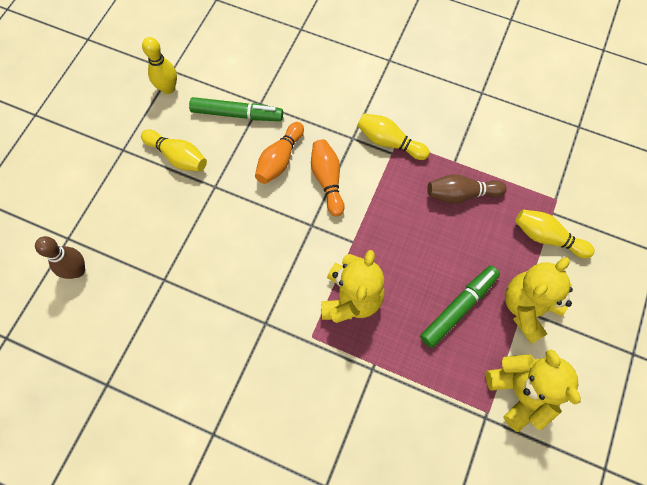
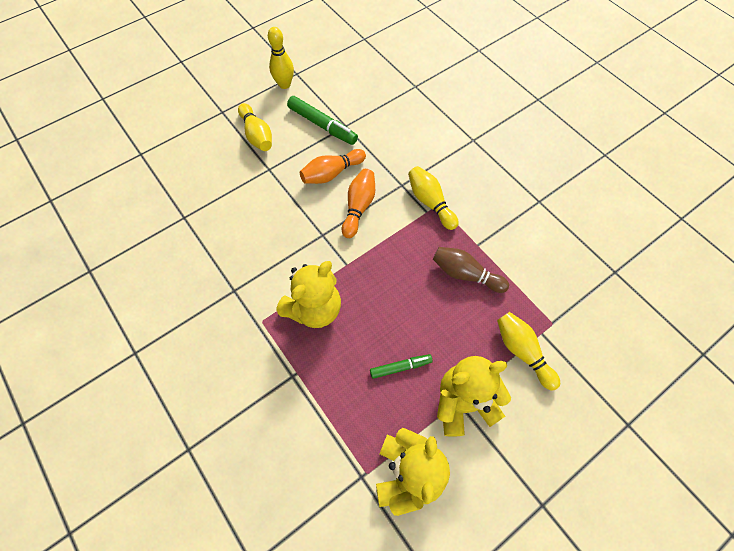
camera: 30 degrees right, 5 degrees down
brown bowling pin [35,236,85,279] -> none
green marker [420,266,500,348] -> green marker [370,354,433,379], size x0.60

